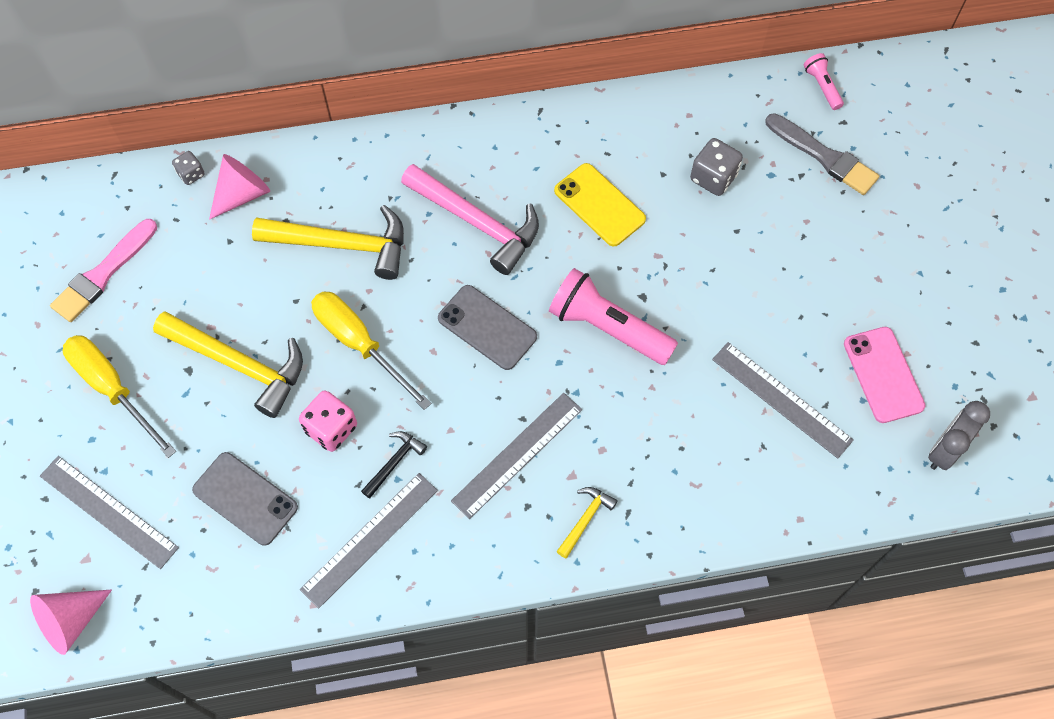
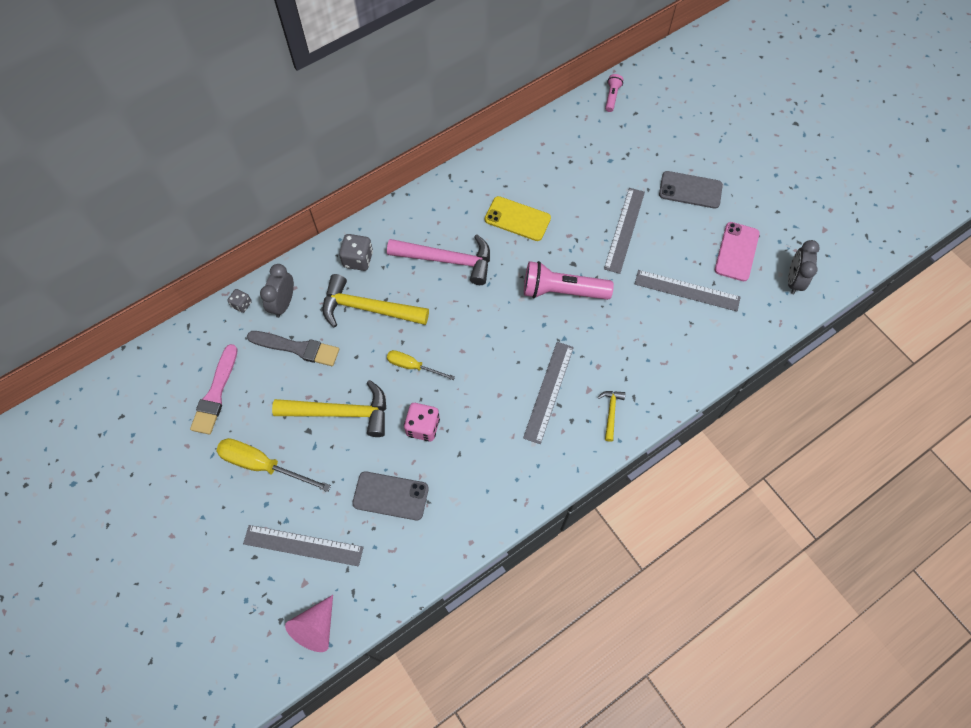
camera: 25 degrees left, 0 degrees up
pink cone [209,154,270,220] -> grey clock [260,264,294,318]
yellow hammer [252,205,404,280] -> yellow hammer turned 150 degrees counterclockwise [323,274,429,327]
grey ruler [300,473,438,609] -> grey ruler moved to [604,188,645,274]
yellow screwdriver [311,292,432,410] -> yellow screwdriver [387,350,455,380], size x0.62
black hammer [361,431,427,499] -> none
grey phone [438,285,537,370] -> grey phone moved to [659,171,723,209]
grey dice [690,138,743,196] -> grey dice moved to [339,234,373,271]
grey brush [765,113,879,195] -> grey brush moved to [247,331,339,366]
pink flashlight [804,53,844,110] -> pink flashlight turned 60 degrees clockwise [605,74,623,112]
pink phone [844,327,926,423] -> pink phone turned 60 degrees clockwise [715,222,760,281]

